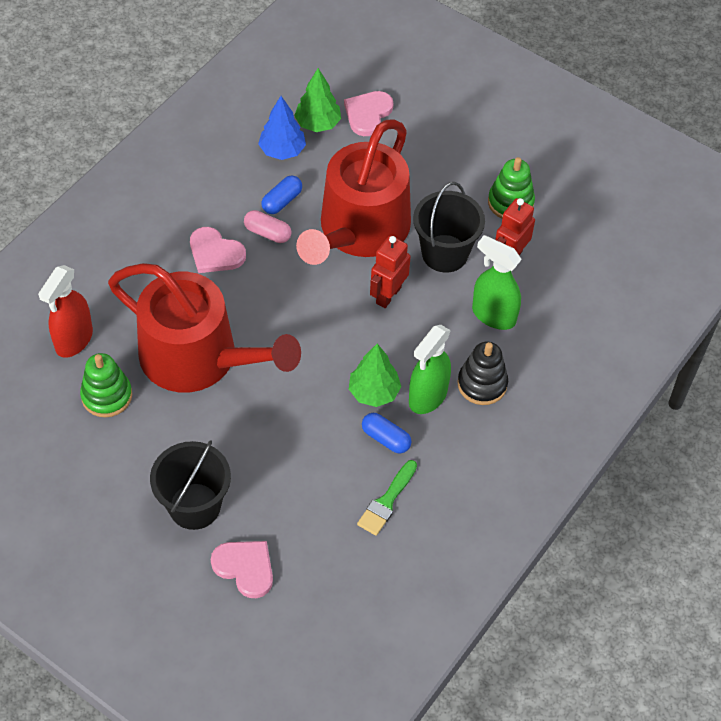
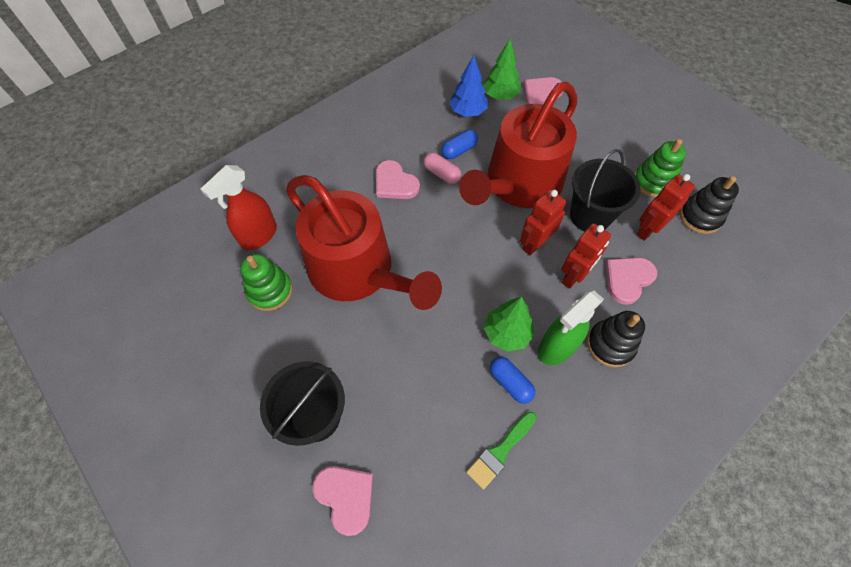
camera: 15 degrees right, 5 degrees up
green spray bottle [472,235,522,330] -> pink heart [606,257,657,305]
none -> red robot [561,223,611,289]
none -> black stacking toy [680,176,739,234]

